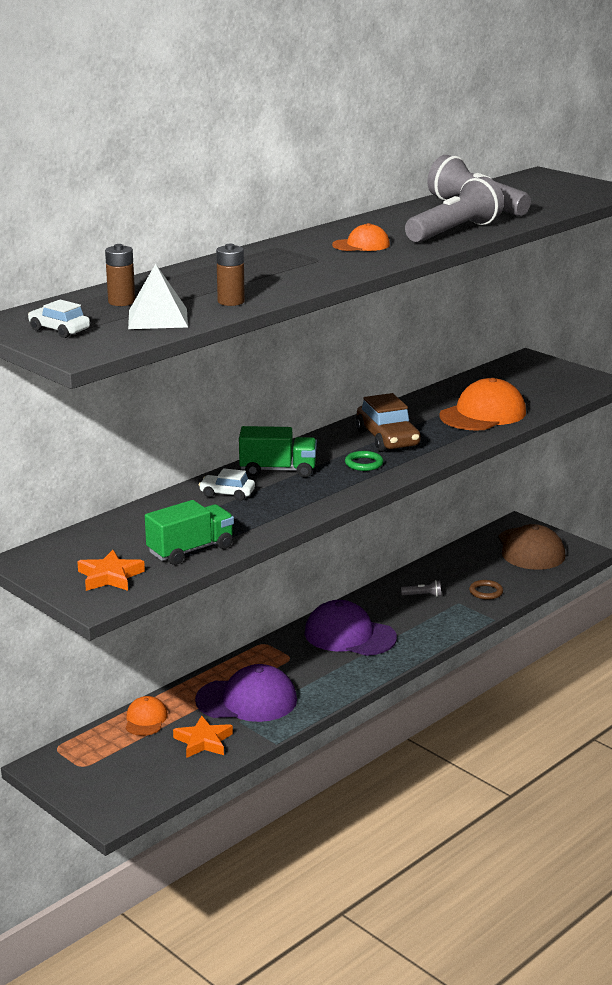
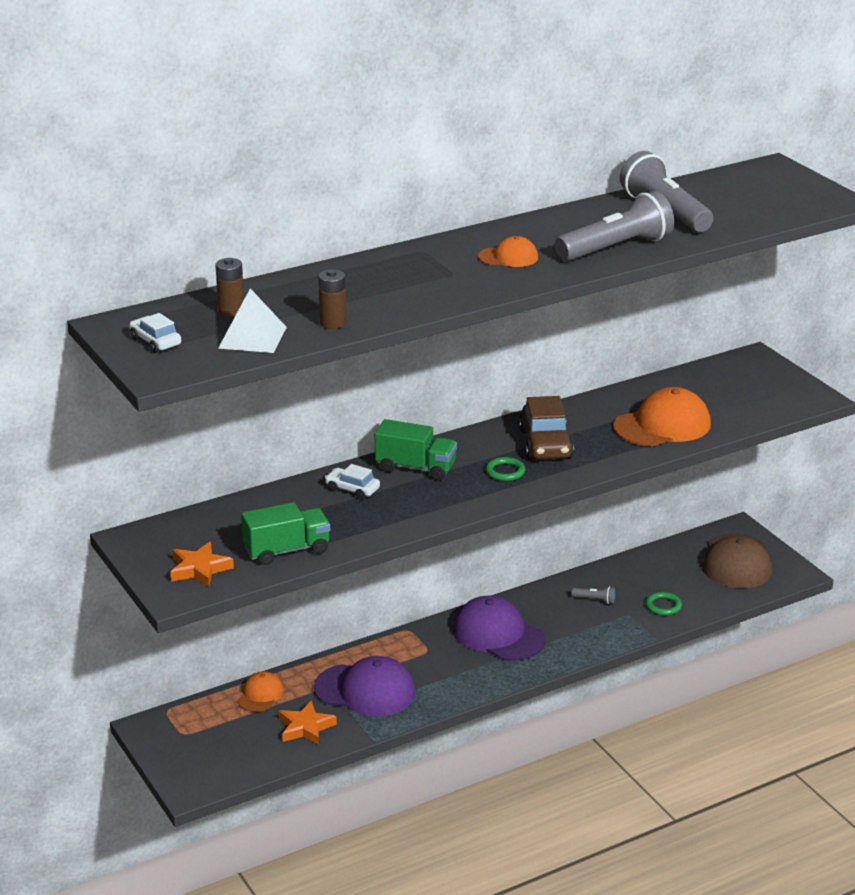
camera: 15 degrees right, 5 degrees up
brown ring [469,580,503,600] -> green ring [646,592,682,616]

